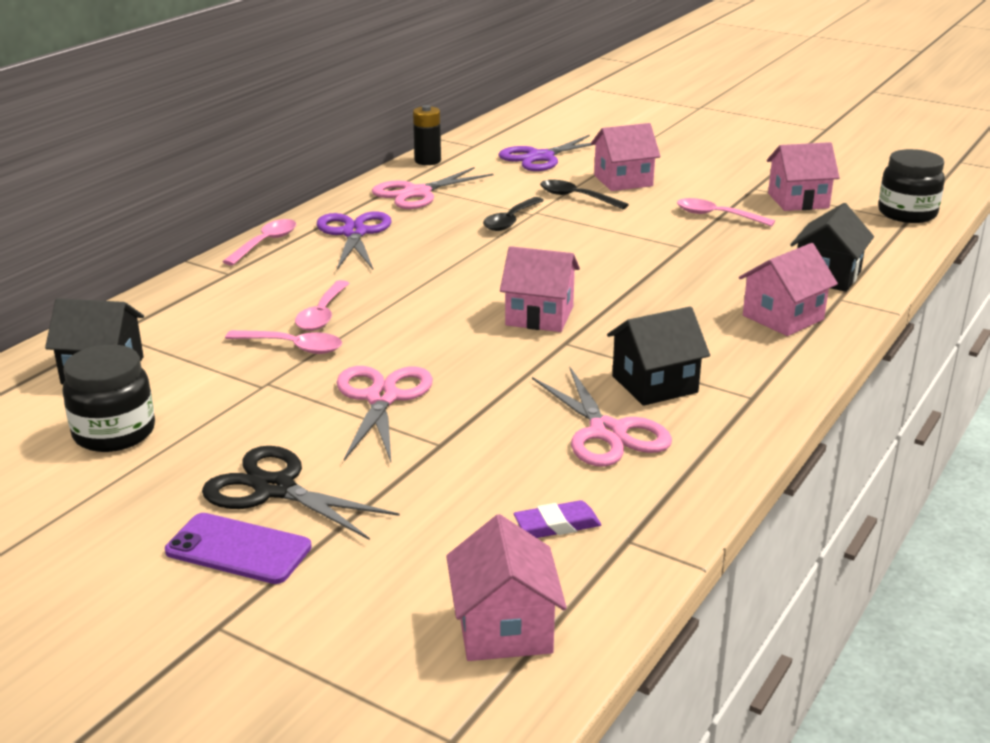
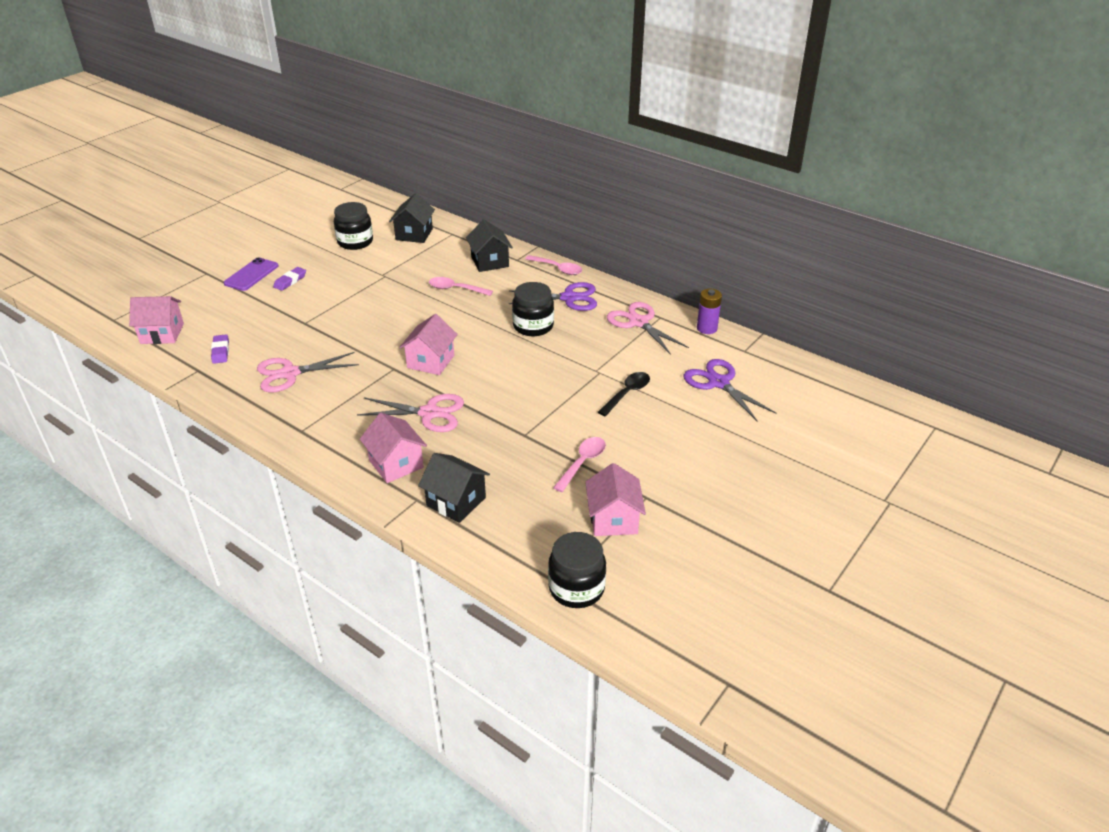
camera: 95 degrees right, 10 degrees up
black scissors [202,446,400,540] -> purple eraser [273,267,306,291]
pink spoon [225,330,342,354] -> none
pink scissors [337,366,433,462] -> pink scissors moved to [357,394,464,432]
black battery [413,105,441,165] -> purple battery [697,289,722,334]
black spoon [483,197,544,231] -> none
pink house [591,123,661,191] -> none
black house [607,307,710,406] -> black house moved to [466,219,513,272]
none -> black jar [512,282,554,336]

